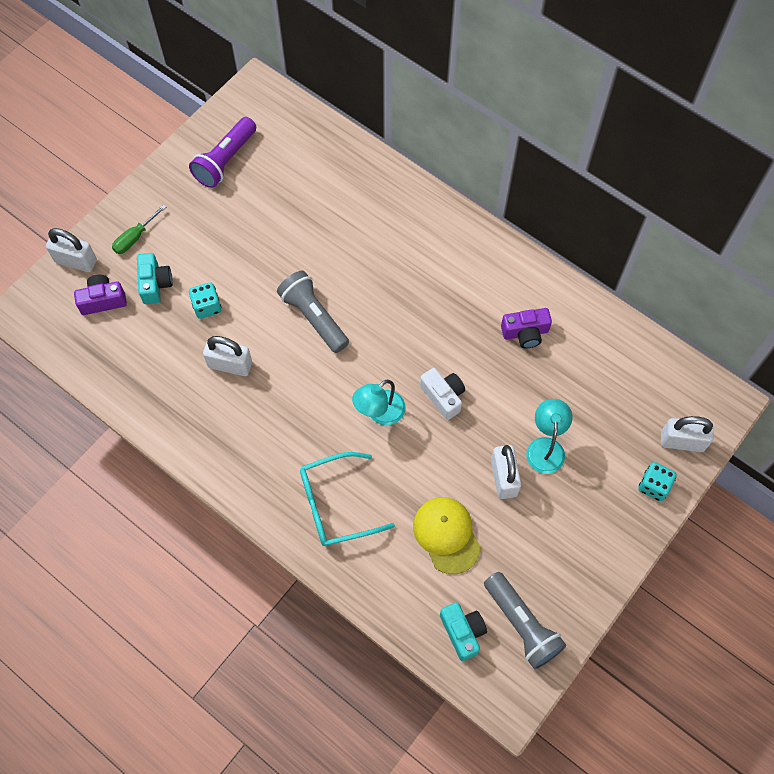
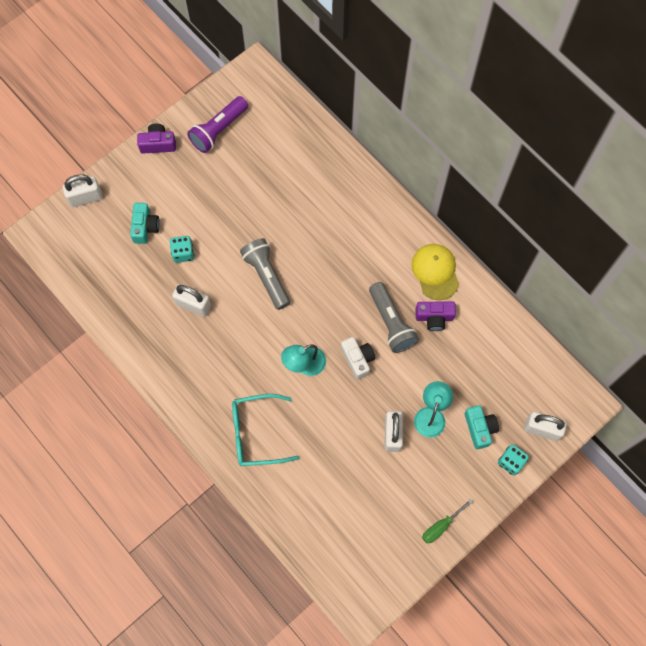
camera: 10 degrees right, 5 degrees up
white padlock [46,228,97,272] -> white padlock turned 45 degrees counterclockwise [63,174,103,207]
purple camera [74,275,127,315] -> purple camera moved to [137,124,176,154]
green screwdriver [112,205,166,254] -> green screwdriver moved to [422,499,473,543]
yellow cap [413,497,481,574] -> yellow cap moved to [411,244,459,300]
turquoise camera [440,602,487,661] -> turquoise camera moved to [465,405,499,449]
grey flashlight [484,572,566,669] -> grey flashlight moved to [369,282,419,353]

